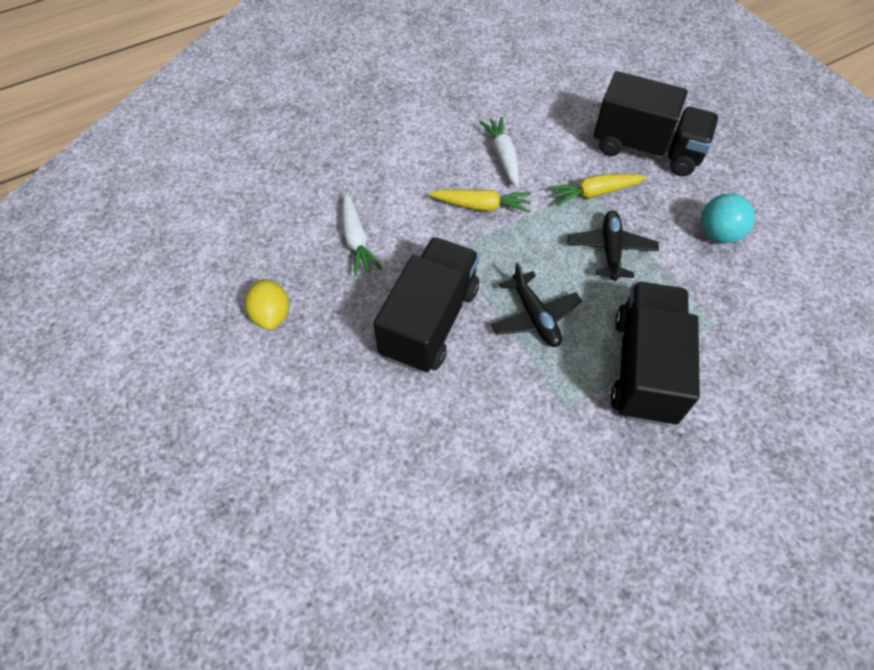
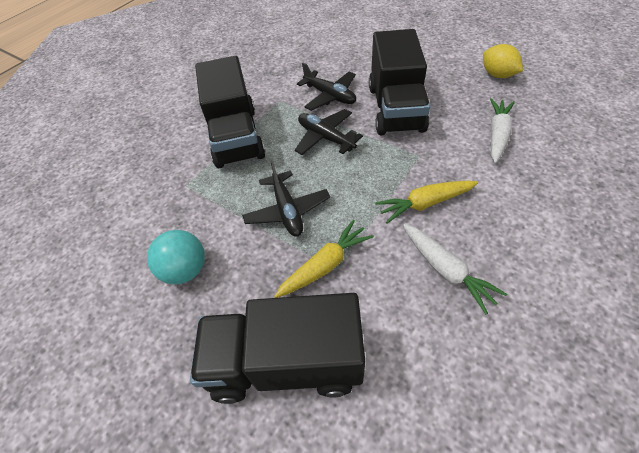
camera: 160 degrees right, 5 degrees down
white carrot [342,193,382,276] -> white carrot turned 60 degrees clockwise [490,98,515,163]
none -> black plane [297,63,356,111]

